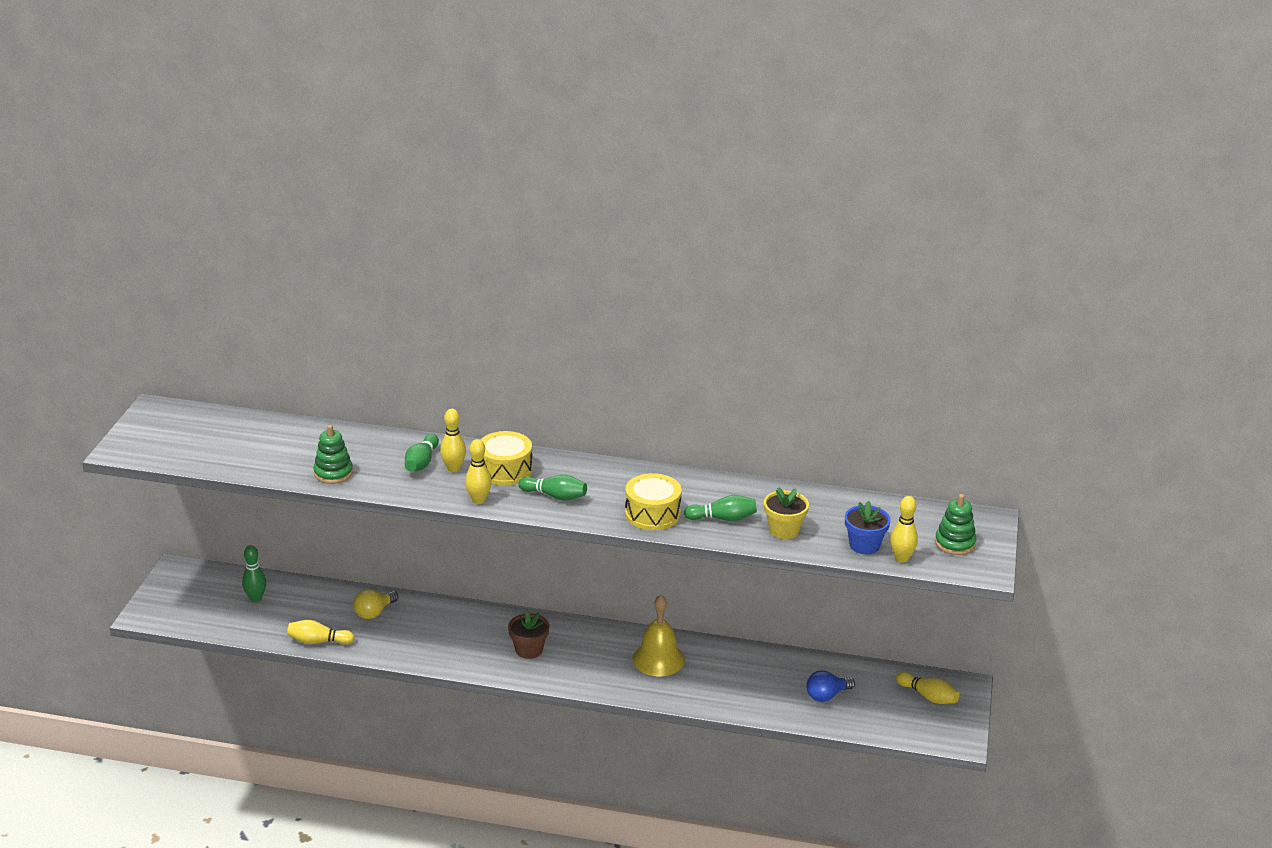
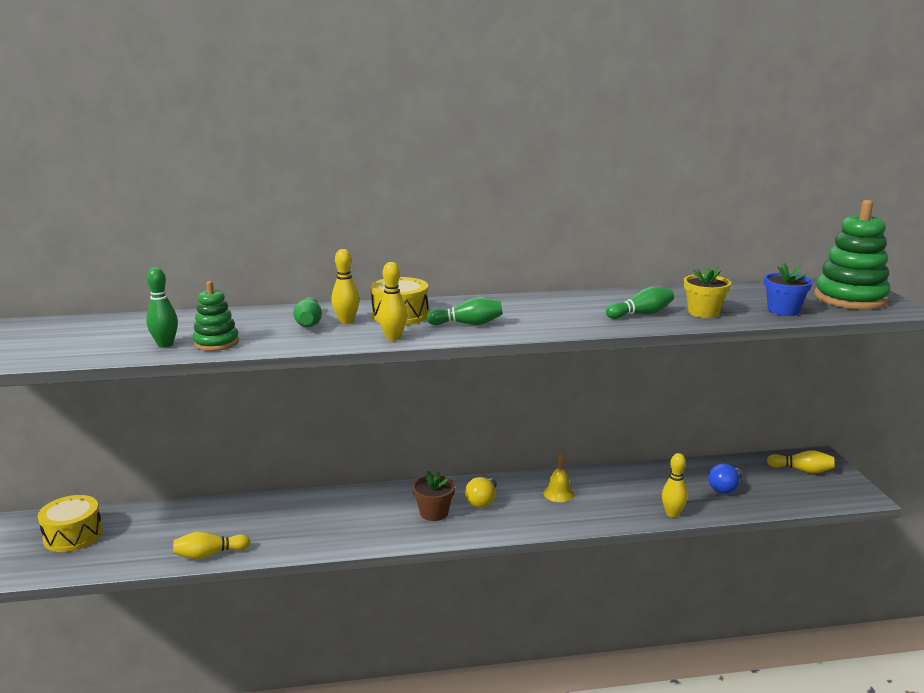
camera: 20 degrees left, 10 degrees down
green bowling pin [242,545,266,602] -> green bowling pin moved to [146,267,178,348]
yellow light bulb [353,589,398,619] -> yellow light bulb moved to [465,477,497,508]
yellow drum [625,473,682,530] -> yellow drum moved to [38,495,103,552]
yellow bell [632,595,685,676] -> yellow bell [543,452,575,502], size x0.60
yellow bowling pin [890,496,918,562] -> yellow bowling pin moved to [662,453,688,518]
green stacking toy [935,494,977,555] -> green stacking toy [814,200,891,310], size x1.77

